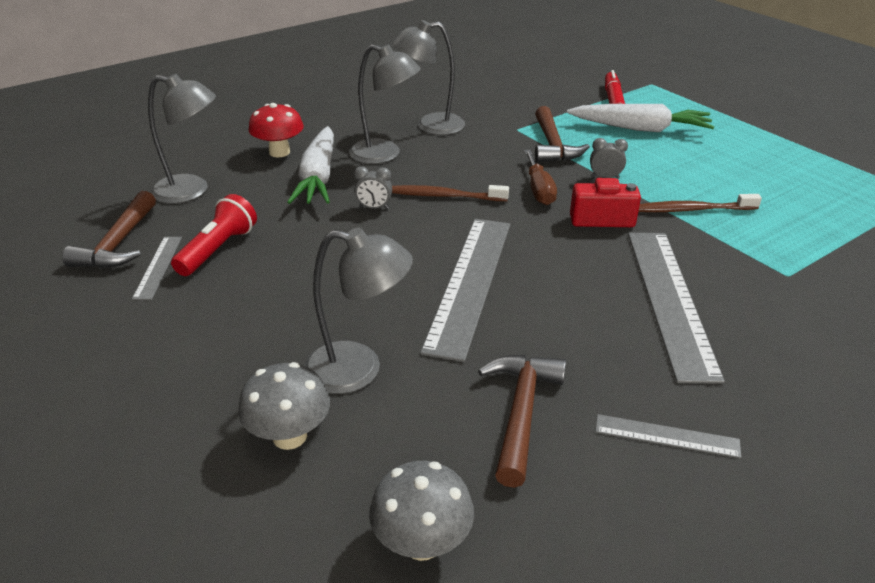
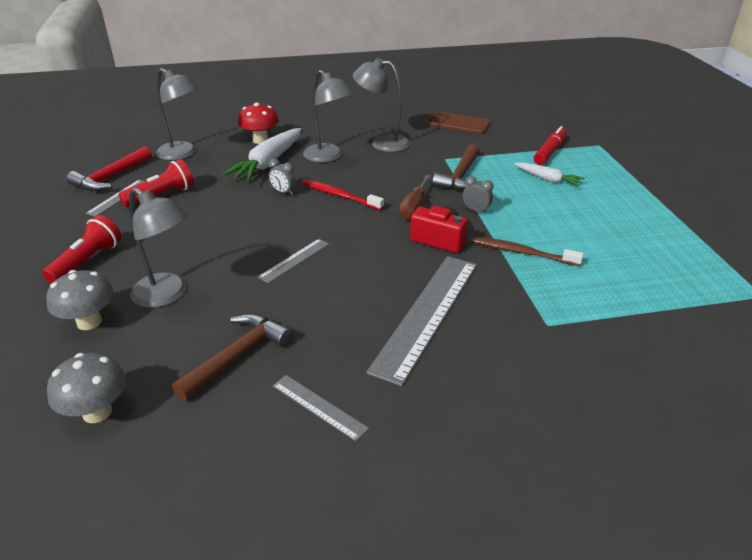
camera: 25 degrees right, 0 degrees up
brown hammer [62,191,156,269] -> red hammer [66,146,152,191]
brown toothbrush [392,185,509,201] -> red toothbrush [301,179,384,210]
grey ruler [420,219,510,362] -> grey ruler [258,239,329,283], size x0.48
white carrot [567,104,715,132] -> white carrot [515,162,585,186], size x0.57
none -> red flashlight [42,215,122,284]
none -> brown phone [425,111,490,134]

